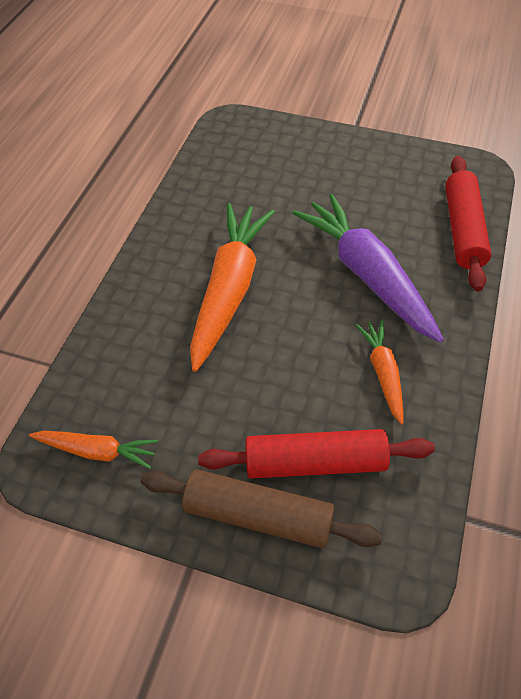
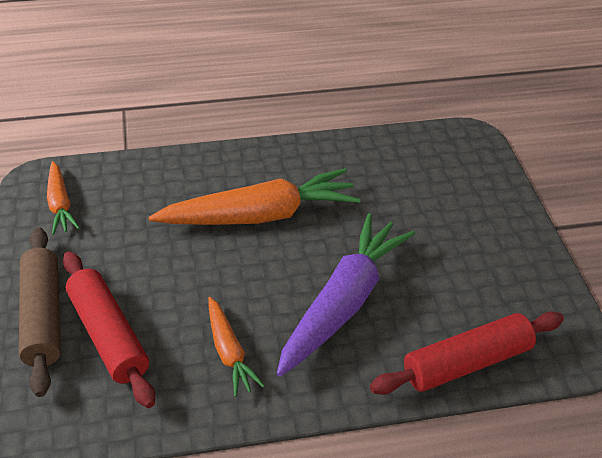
camera: 60 degrees right, 10 degrees down
orange carrot [356,320,403,425] -> orange carrot turned 105 degrees clockwise [208,297,265,397]

